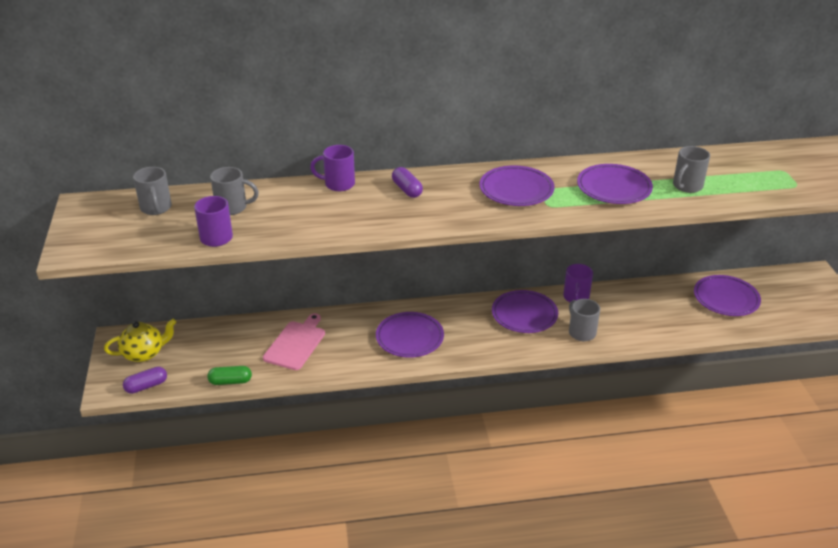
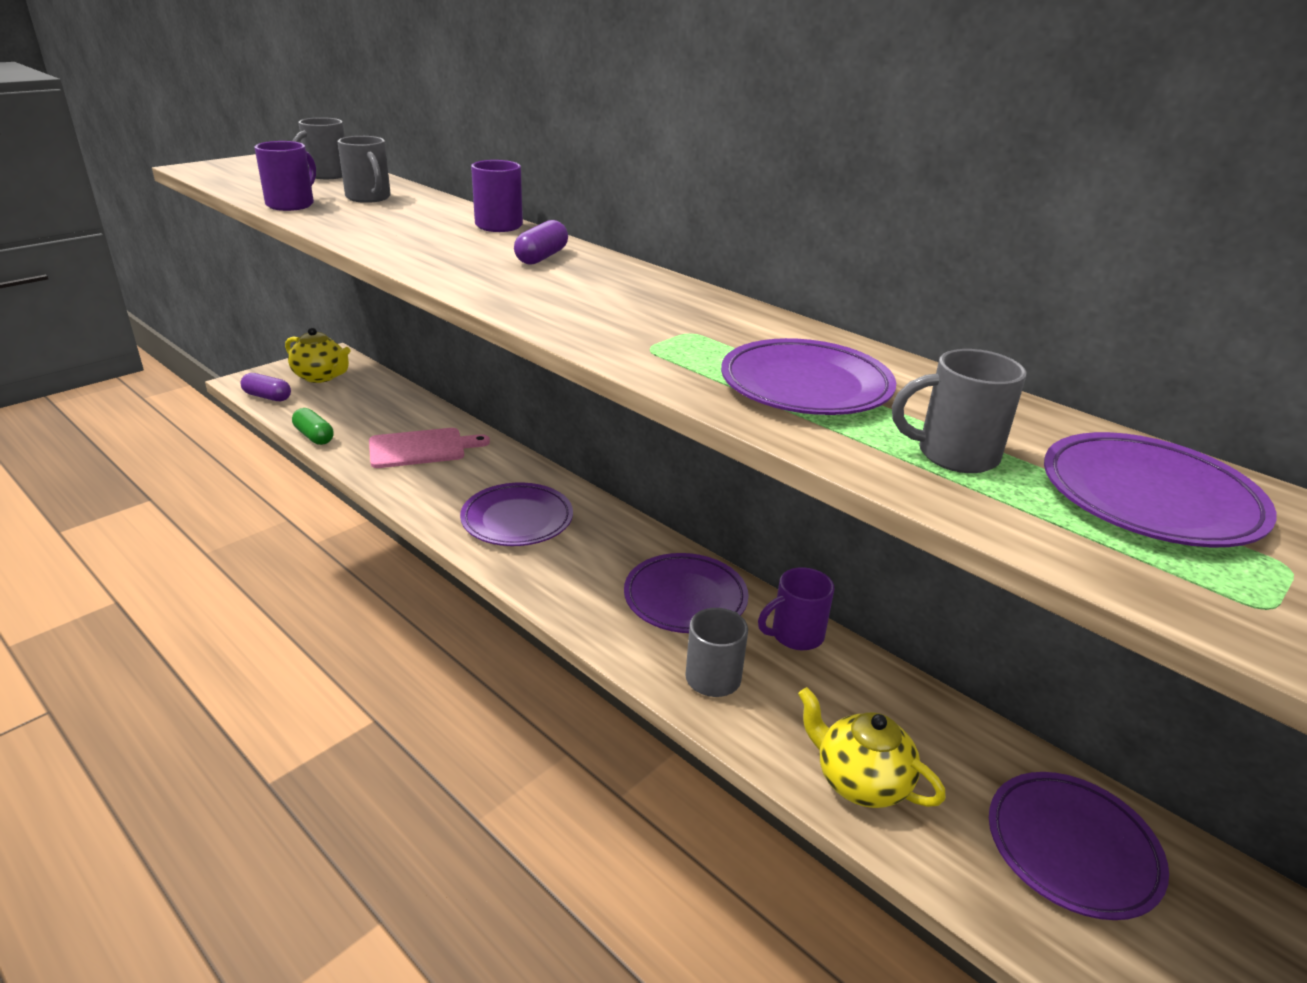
camera: 50 degrees right, 5 degrees down
purple plate [479,165,554,206] -> purple plate moved to [1044,432,1277,547]
none -> yellow teapot [798,687,946,808]

